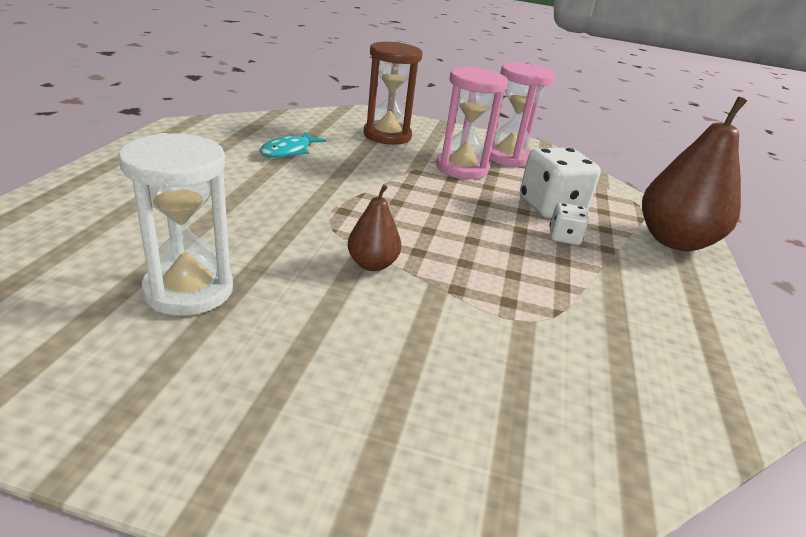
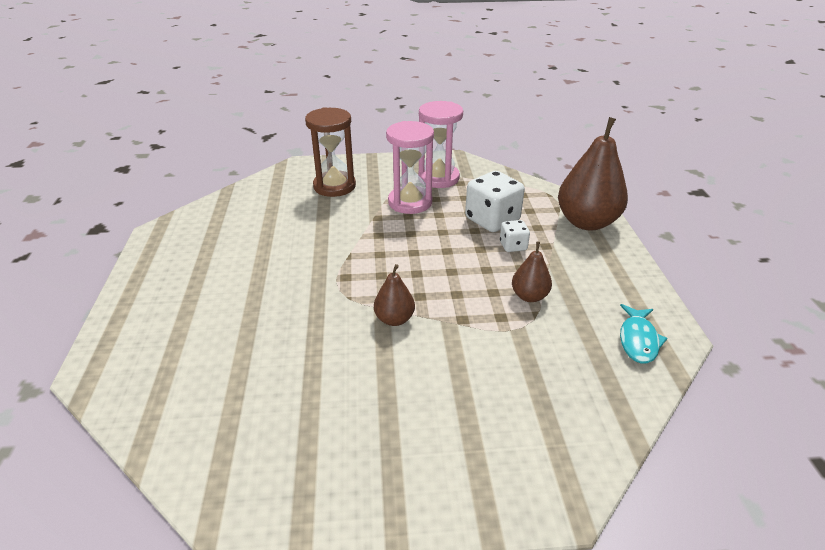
camera: 15 degrees left, 5 degrees up
white hourglass [118,133,233,316] -> none
turquoise fish [260,132,326,158] -> turquoise fish moved to [620,304,667,364]
none -> brown pear [512,242,552,302]

